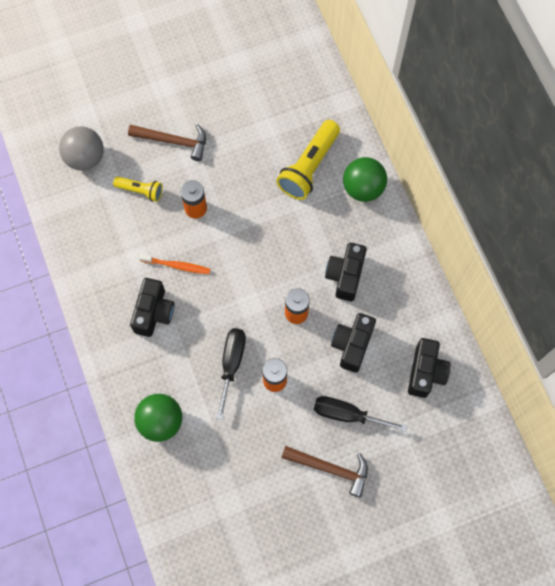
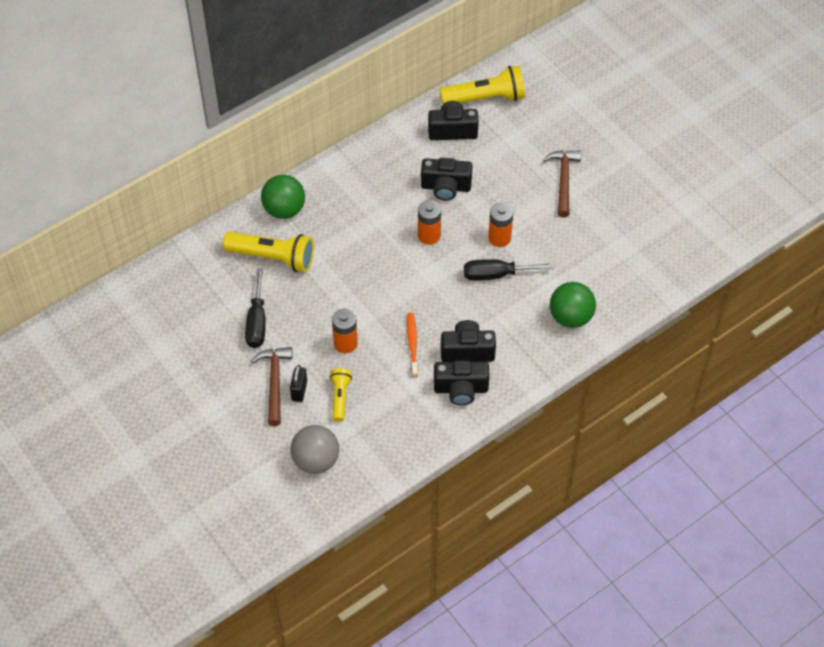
camera: 105 degrees left, 15 degrees down
black screwdriver [314,396,407,432] -> black screwdriver moved to [245,268,266,348]
black camera [325,243,367,301] -> black camera moved to [434,360,489,405]
none -> black padlock [290,365,307,402]
none -> yellow flashlight [440,65,525,104]

